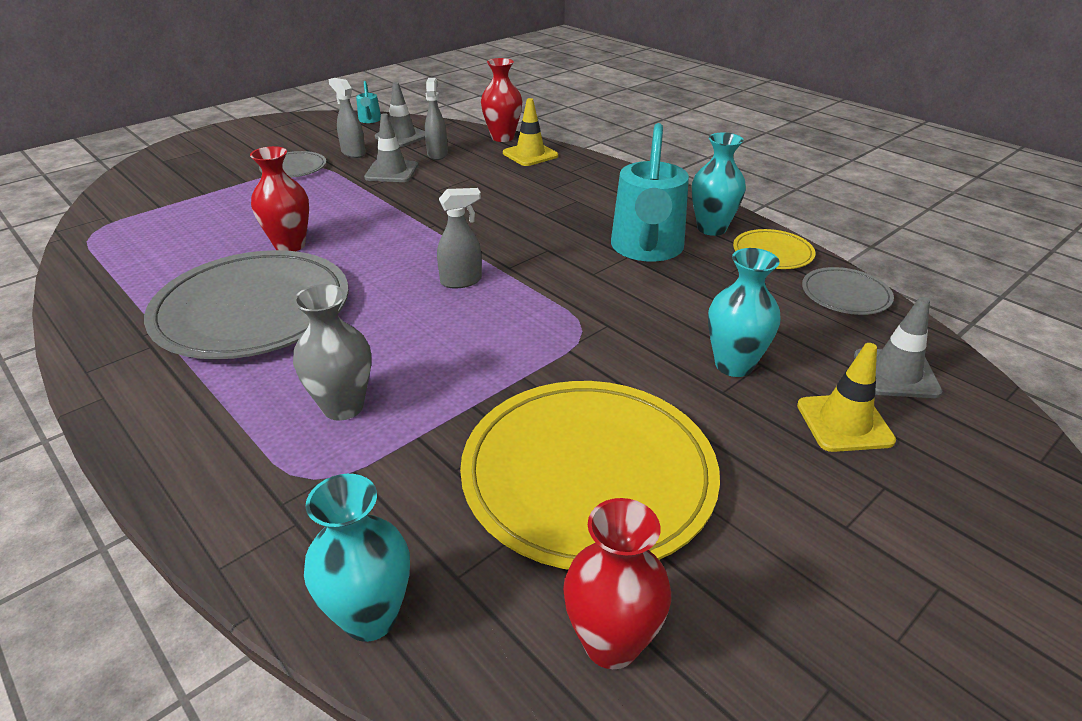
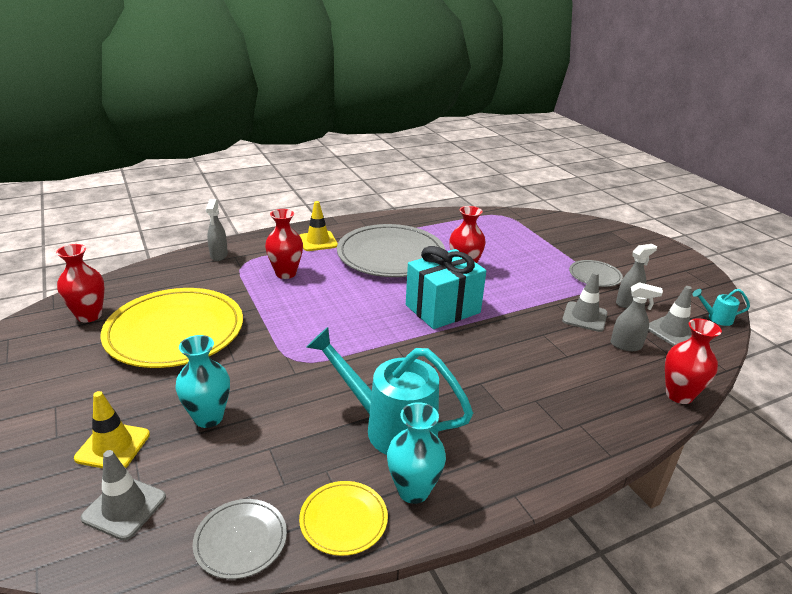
camera: 105 degrees right, 5 degrees down
grey vase [293,284,371,421] -> red vase [265,209,303,279]
turquoise vase [304,474,410,642] -> none
grey spray bottle [437,188,482,288] -> grey spray bottle moved to [206,199,228,261]
yellow traffic cone [503,98,558,166] -> yellow traffic cone moved to [299,201,338,251]
none -> turquoise gift [406,246,486,329]

